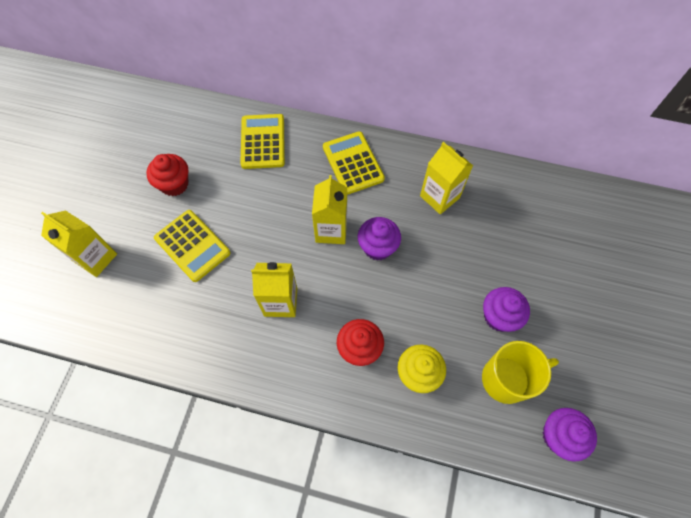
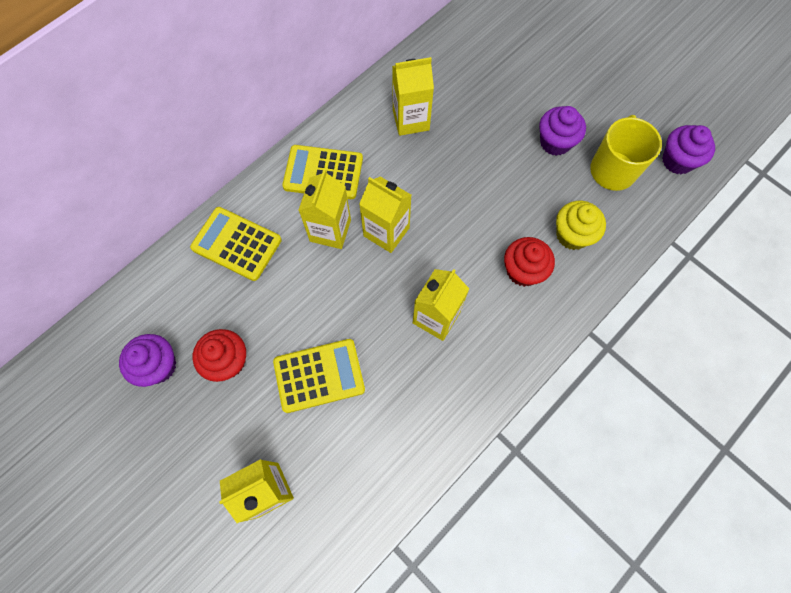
camera: 60 degrees left, 5 degrees up
purple cupcake [358,217,401,261] -> purple cupcake moved to [119,334,176,387]
none -> yellow carton [299,169,351,249]

